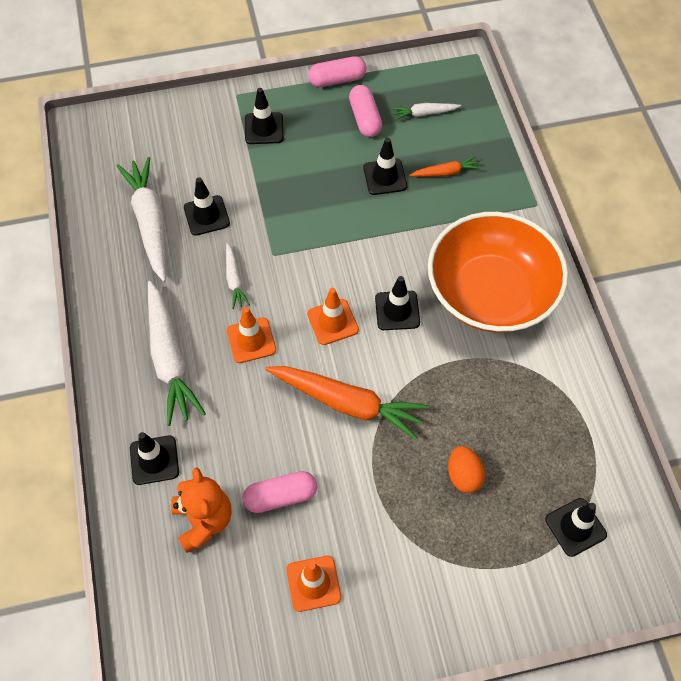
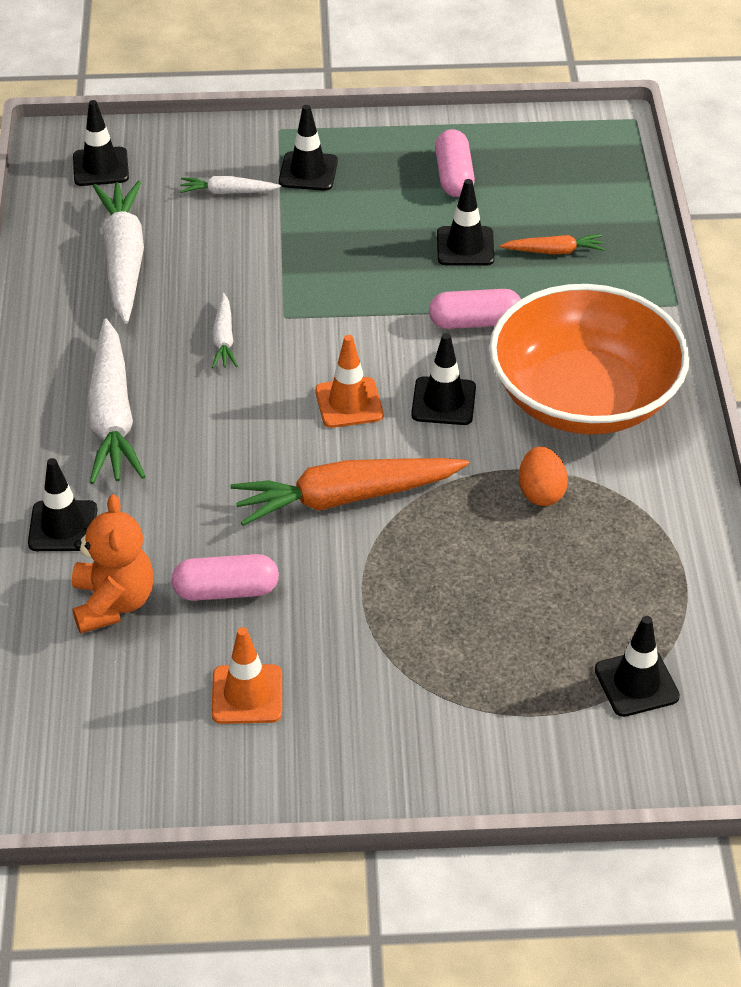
camera: 10 degrees right, 15 degrees down
black traffic cone [184,177,230,236] -> black traffic cone moved to [73,100,129,186]
orange traffic cone [227,307,276,363] -> none
orange carrot [265,366,429,440] -> orange carrot turned 135 degrees clockwise [231,458,469,526]
pink capsule [308,56,367,87] -> pink capsule moved to [429,289,521,329]
white carrot [392,103,461,120] -> white carrot moved to [180,176,281,194]
orange egg [448,446,485,493] -> orange egg moved to [519,446,568,506]

